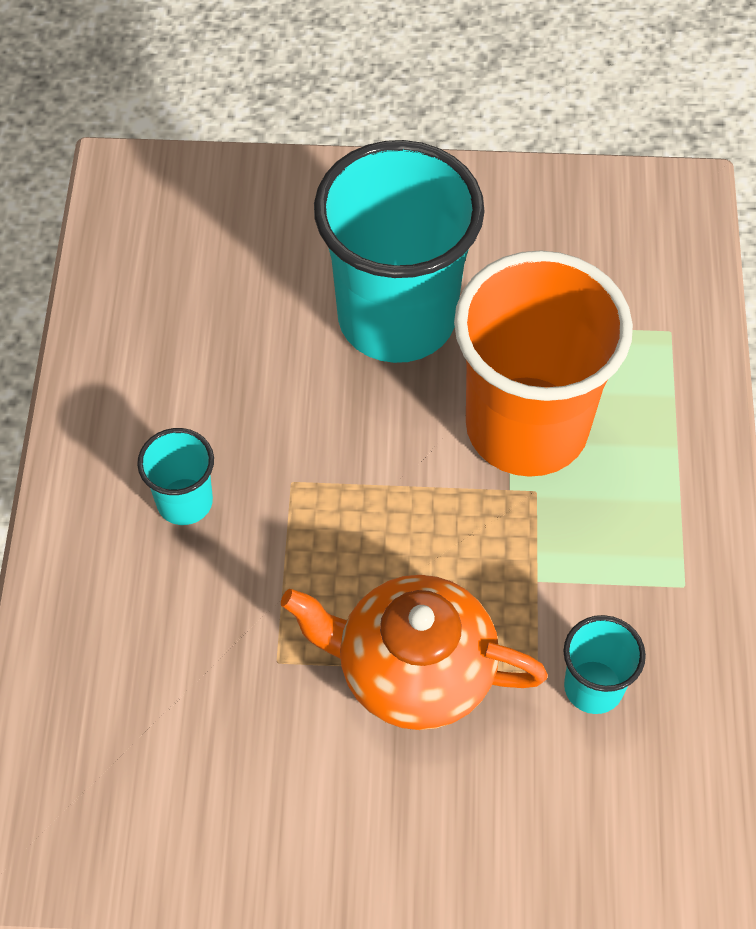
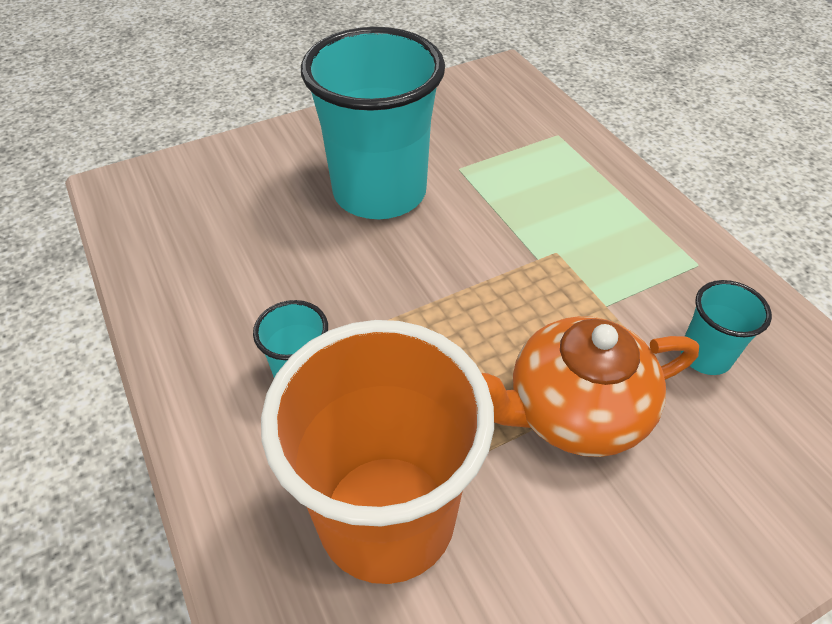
camera: 30 degrees left, 10 degrees down
orange cup [454,250,633,477] -> orange cup moved to [261,320,494,584]

